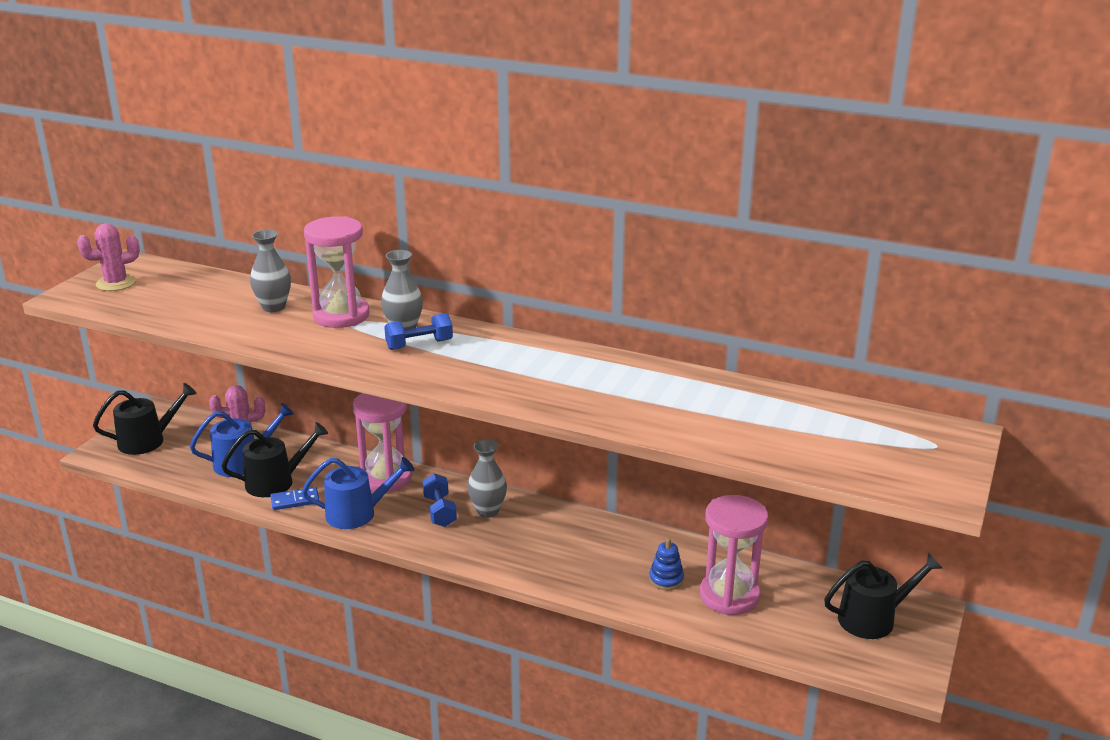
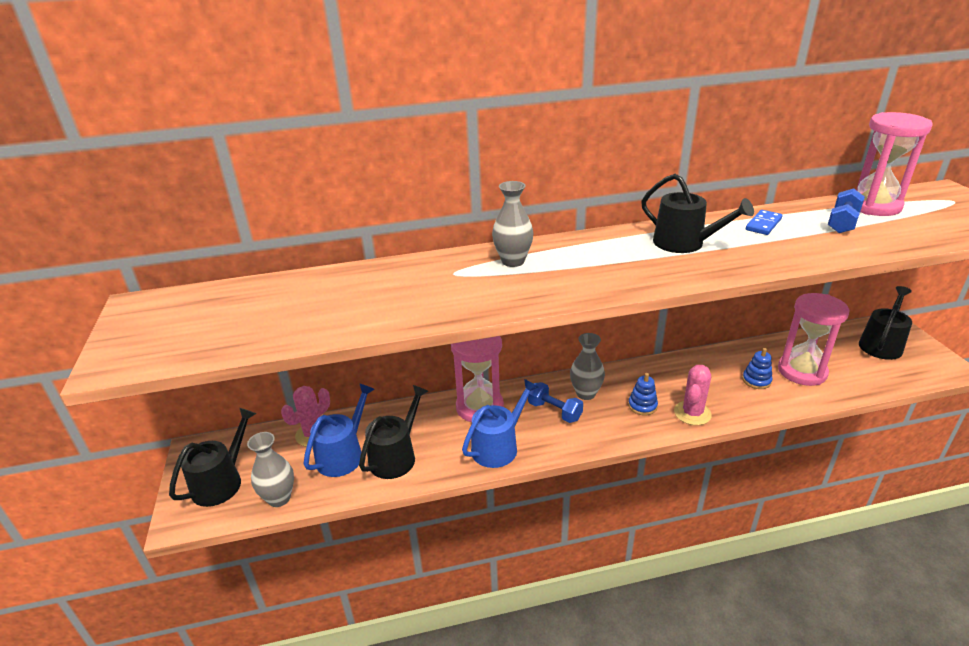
camera: 35 degrees left, 5 degrees up
pink cactus [77,223,140,291] -> pink cactus moved to [674,365,712,425]
grey vase [250,230,291,312] -> grey vase moved to [247,432,294,507]
blue domino [270,487,320,510] -> blue domino moved to [746,210,783,235]
pink hourglass [304,216,369,328] -> pink hourglass moved to [856,112,933,216]
blue dumbbell [384,313,453,350] -> blue dumbbell moved to [828,188,865,233]
none -> blue stacking toy [628,373,658,415]
none -> black watering can [641,174,754,253]

